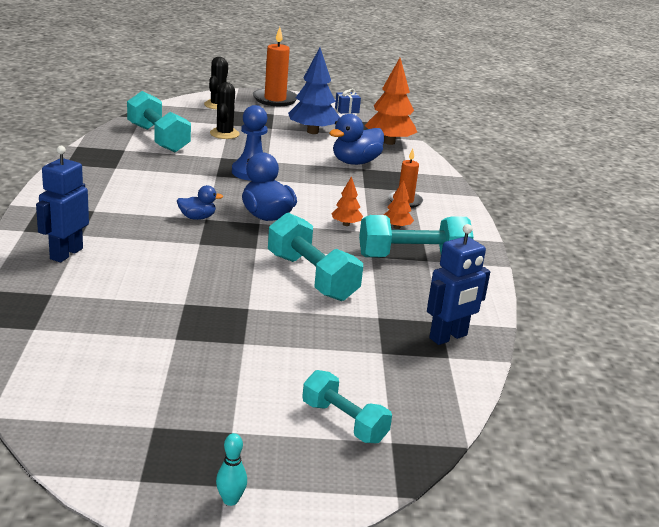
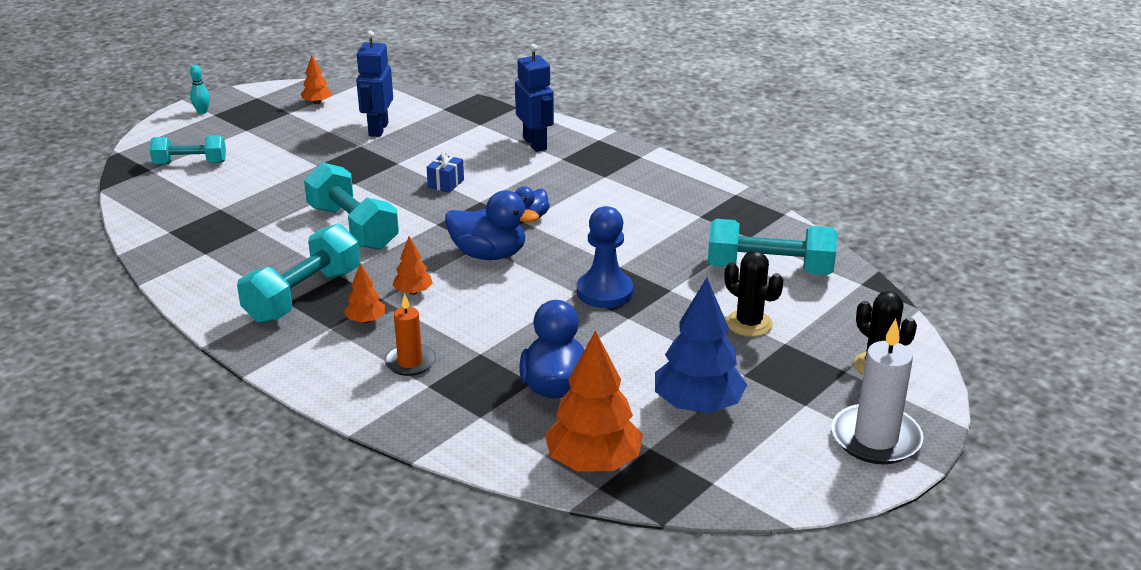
camera: 135 degrees right, 5 degrees up
orange candle [253,27,297,106] -> white candle [832,319,923,464]
turquoise dumbbell [268,213,363,301] -> turquoise dumbbell turned 45 degrees clockwise [304,162,399,250]
blue gift [335,89,361,114] -> blue gift moved to [427,152,464,193]
blue robot [427,224,490,345] -> blue robot moved to [356,31,393,137]
none -> orange tree [300,55,332,104]

